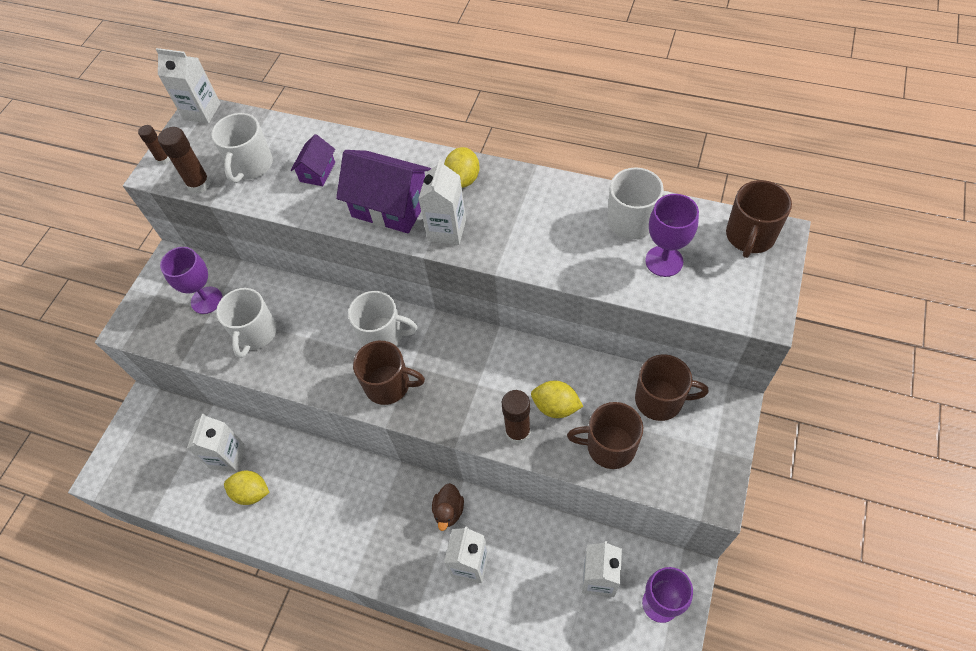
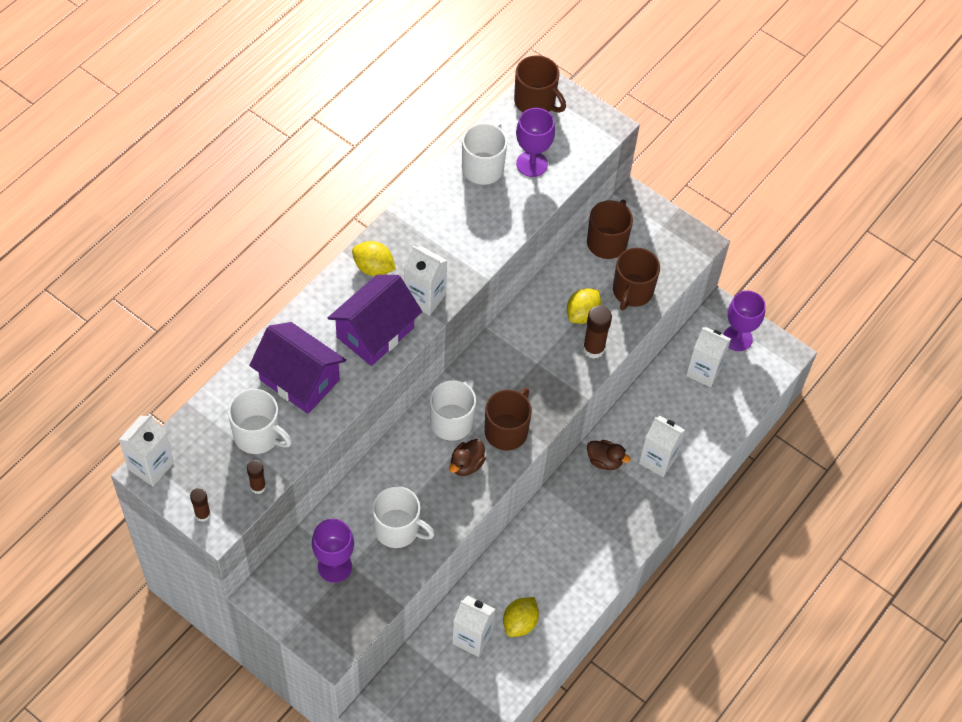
camera: 80 degrees left, 0 degrees up
brown glue stick [158,127,211,194] -> brown glue stick [247,460,266,494], size x0.62
purple house [290,134,335,186] -> purple house [249,322,346,414], size x1.88
none -> brown duck [449,439,486,476]

